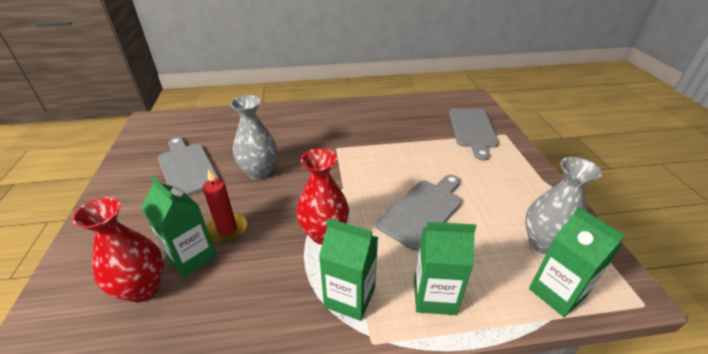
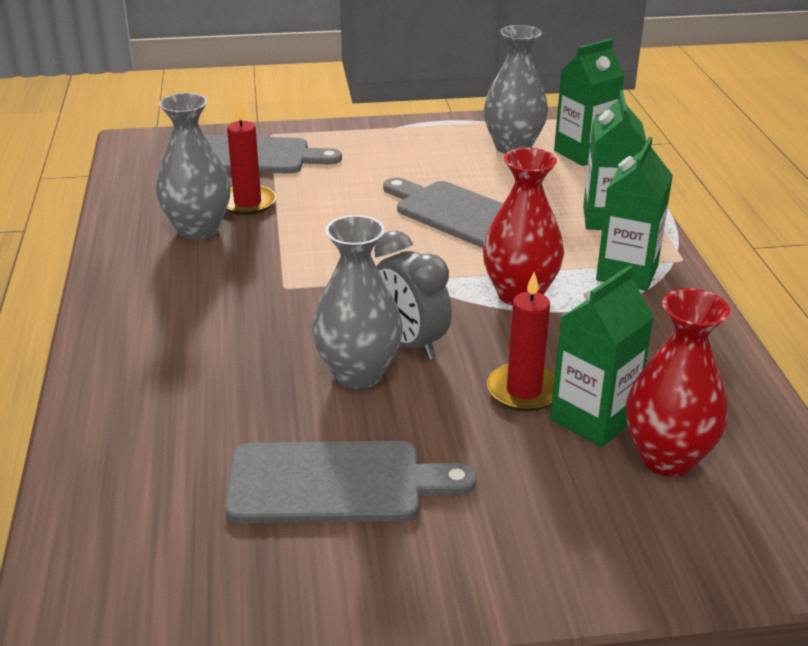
camera: 90 degrees left, 5 degrees down
grey cutting board [158,137,219,196] -> grey cutting board turned 150 degrees counterclockwise [225,441,476,523]
none -> grey vase [156,93,231,240]
none -> red candle [226,102,276,215]
none -> grey clock [374,230,452,360]

